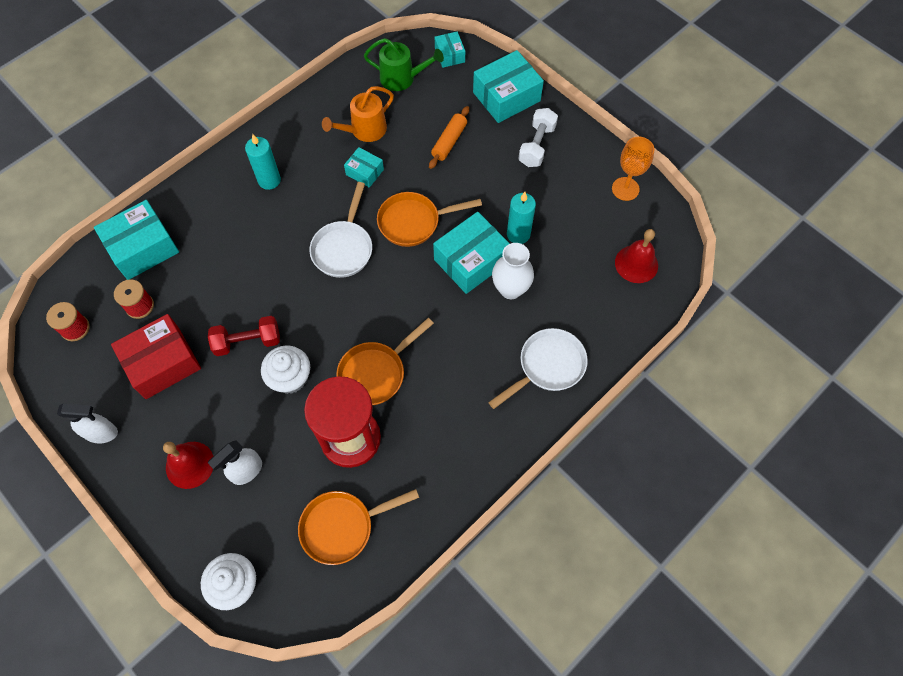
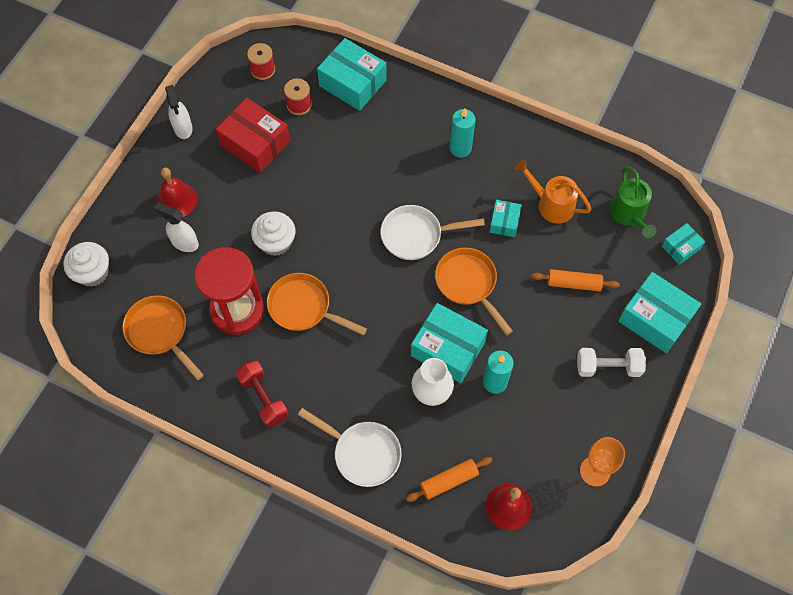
camera: 70 degrees right, 0 degrees up
red dumbbell [208,316,280,356] -> red dumbbell moved to [236,360,288,427]
none -> orange rolling pin [406,457,492,502]

